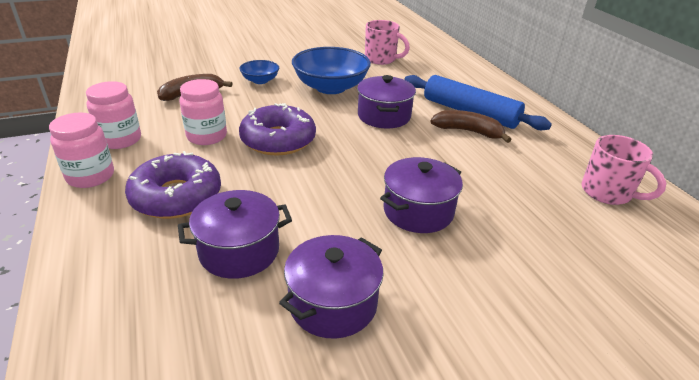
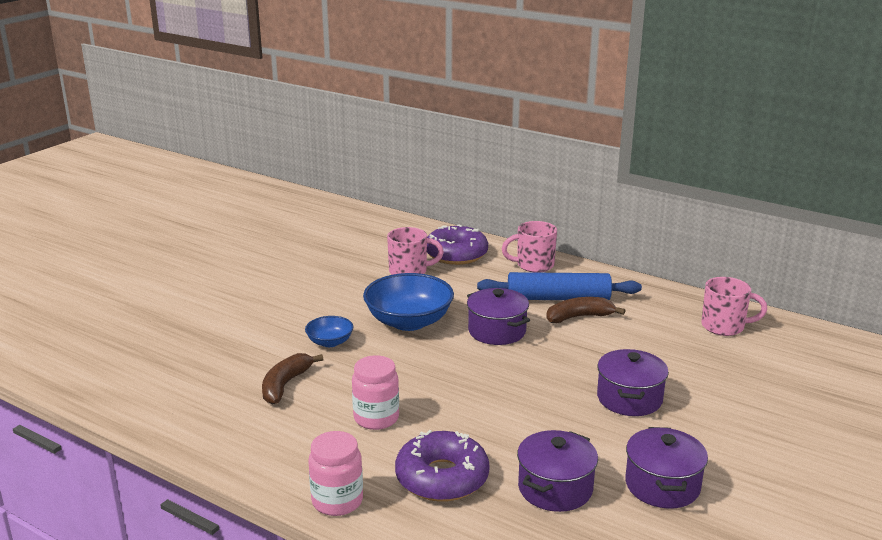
camera: 35 degrees left, 10 degrees down
pink jar [86,81,141,149] -> none
purple donut [239,103,316,156] -> purple donut moved to [427,224,488,265]
none -> pink mug [502,221,557,273]

